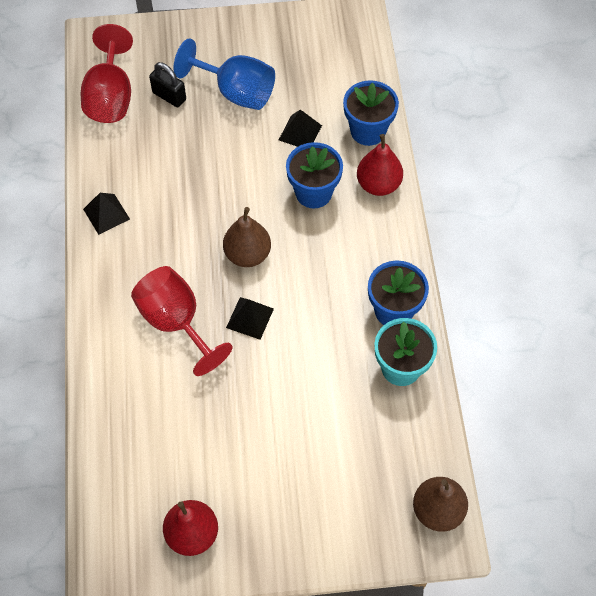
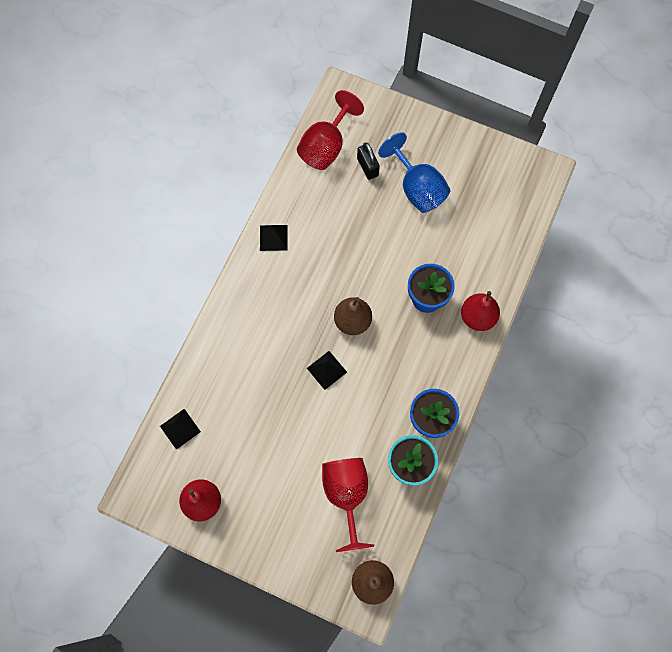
camera: 30 degrees right, 10 degrees up
red goblet [131,266,233,376] -> red goblet moved to [322,458,374,552]
black pyramid [279,110,322,147] -> black pyramid moved to [160,409,201,450]
blue flower pot [343,80,399,146] -> none

